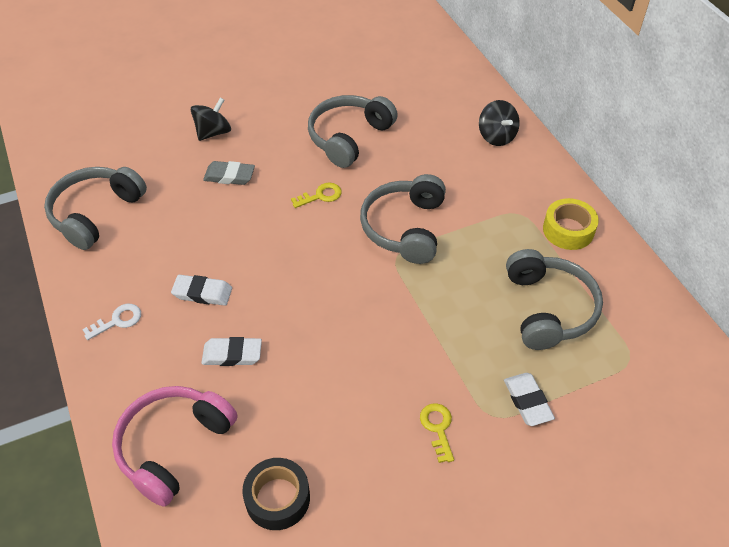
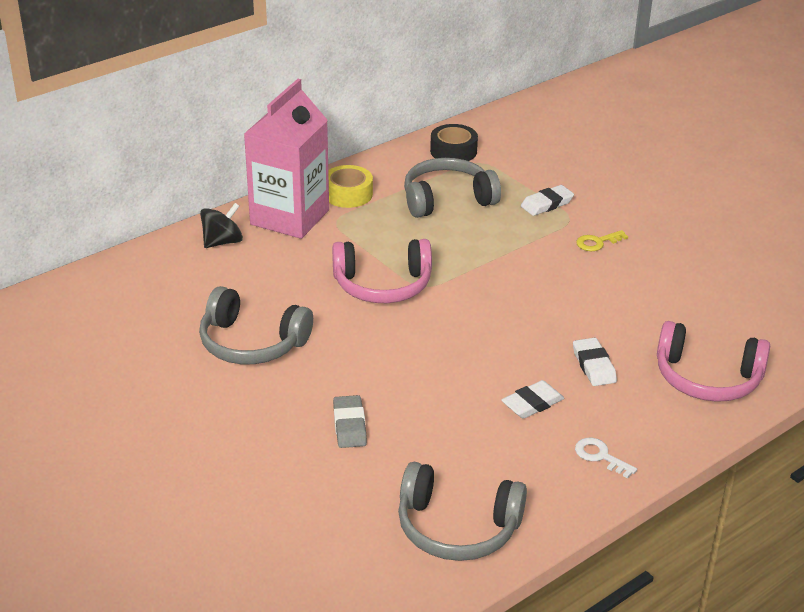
camera: 105 degrees left, 15 degrees down
white eraser [171,275,232,306] -> white eraser turned 60 degrees clockwise [501,380,564,419]
black spinning top [191,97,231,141] -> none
black tape [242,458,310,530] -> black tape moved to [430,124,478,161]
yellow key [291,183,342,208] -> none
grey headphones [360,174,446,264] -> pink headphones [332,239,432,303]
none -> pink carton [244,79,329,239]

